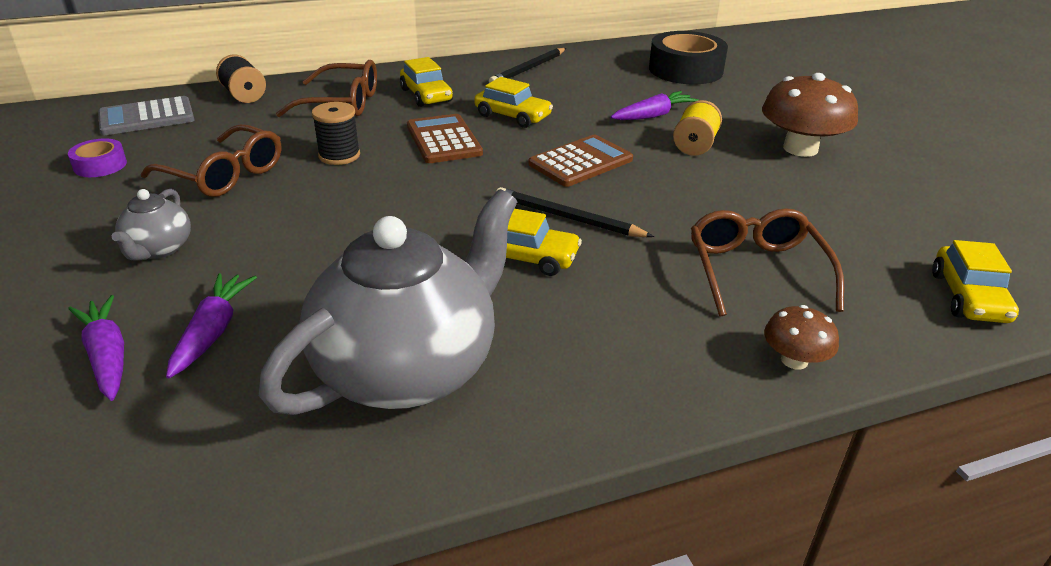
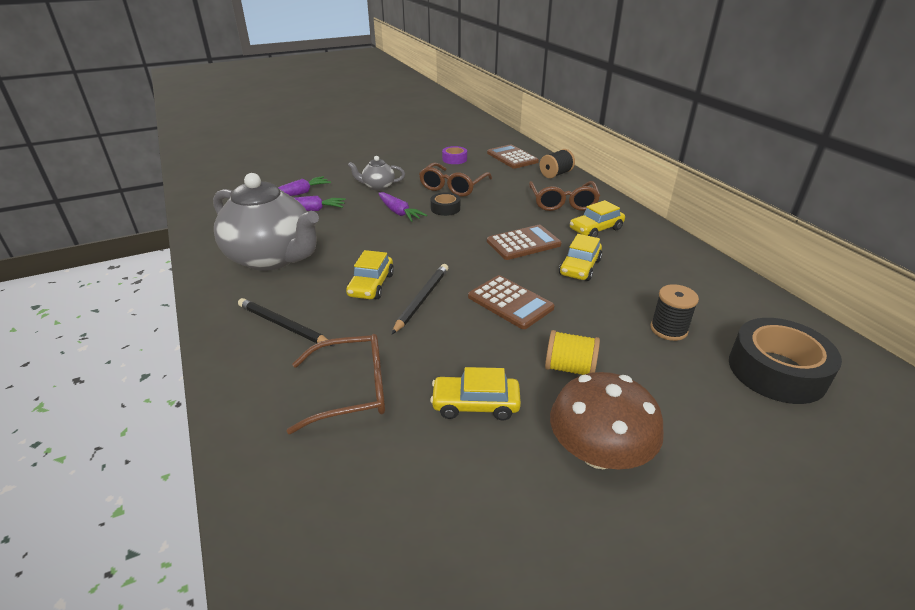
camera: 85 degrees right, 0 degrees up
grey calculator [98,96,194,135] -> brown calculator [487,144,539,169]
black spool [312,102,360,165] -> black spool moved to [651,284,699,341]
black pencil [489,48,566,83] -> black pencil moved to [238,298,334,346]
purple carrot [611,91,699,120] -> purple carrot moved to [378,192,427,222]
brown mushroom [764,305,839,370] -> none
yellow car [932,240,1019,323] -> yellow car moved to [430,367,521,421]
none -> black tape [431,192,460,216]

